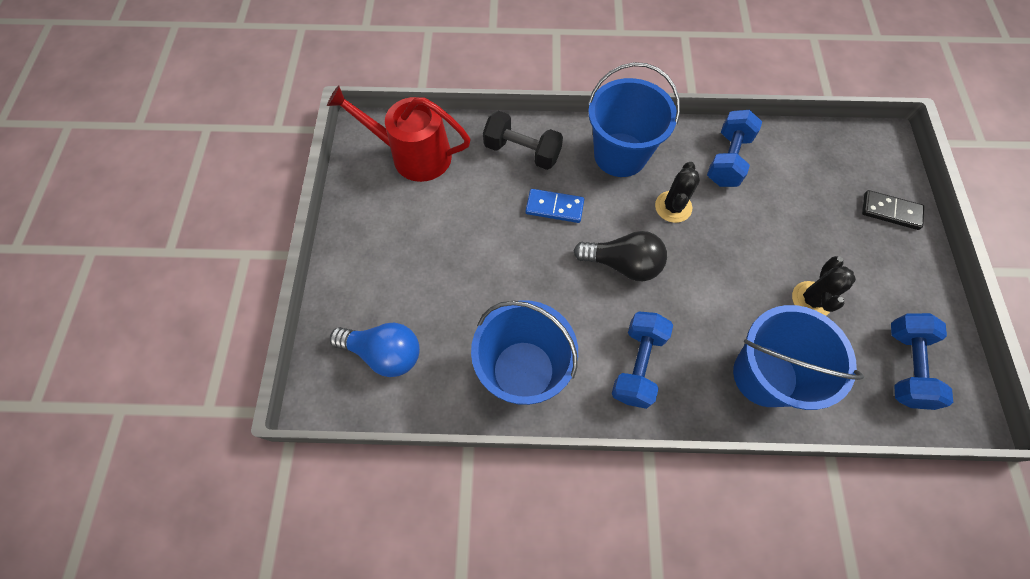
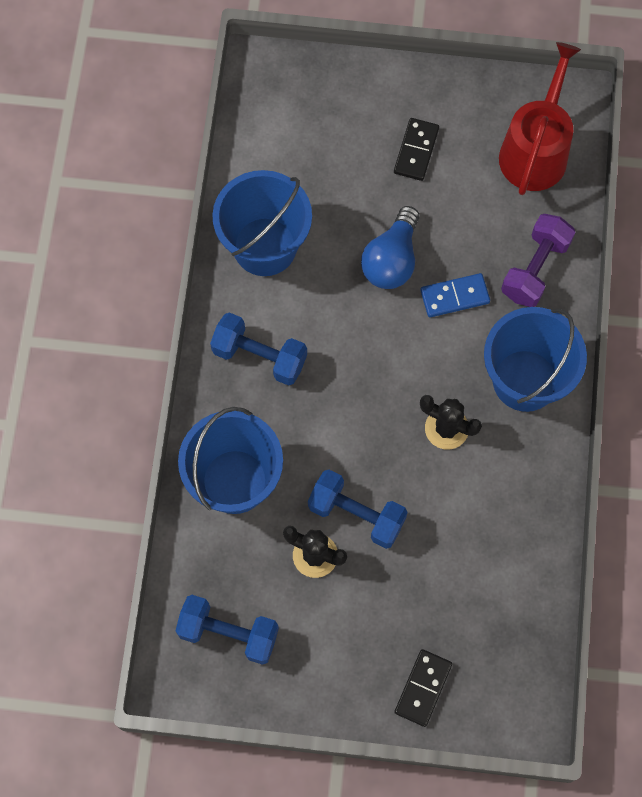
camera: 95 degrees right, 5 degrees up
blue light bulb [330,323,420,377] -> blue light bulb moved to [361,206,419,289]
black dumbbell [483,111,563,170] -> purple dumbbell [501,214,575,307]
blue domino [526,189,584,223] -> blue domino turned 60 degrees clockwise [420,273,490,317]
black light bulb [573,231,667,281] -> none
blue dumbbell [707,110,762,187] -> blue dumbbell moved to [308,470,408,549]
none -> black domino [394,118,439,181]

